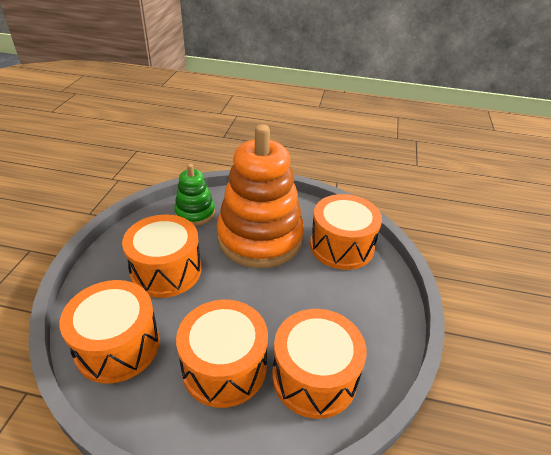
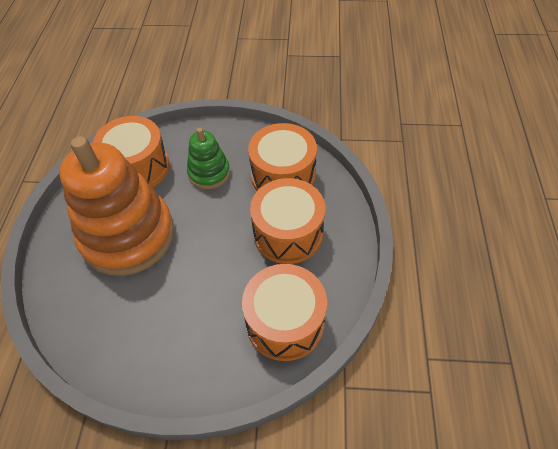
camera: 95 degrees left, 15 degrees up
orange drum [122,214,201,298] -> none
green stacking toy [174,164,215,226] -> green stacking toy moved to [187,128,230,189]

